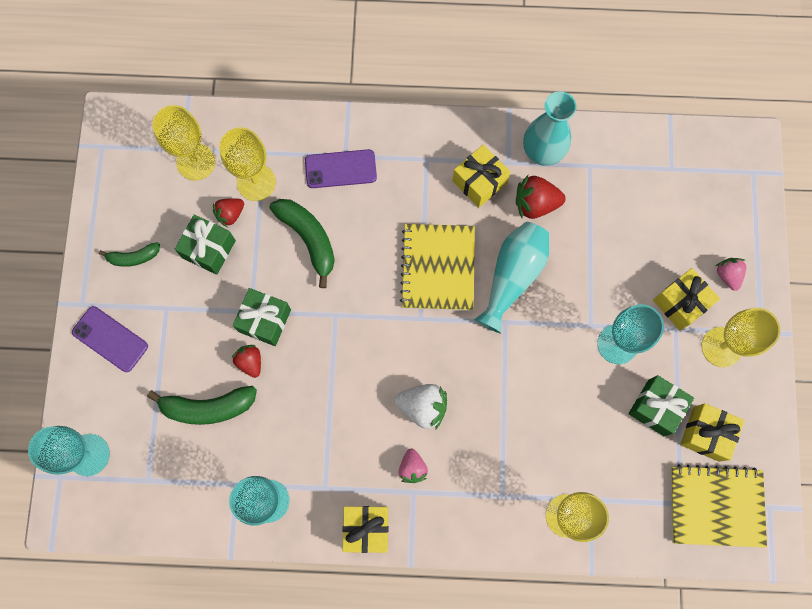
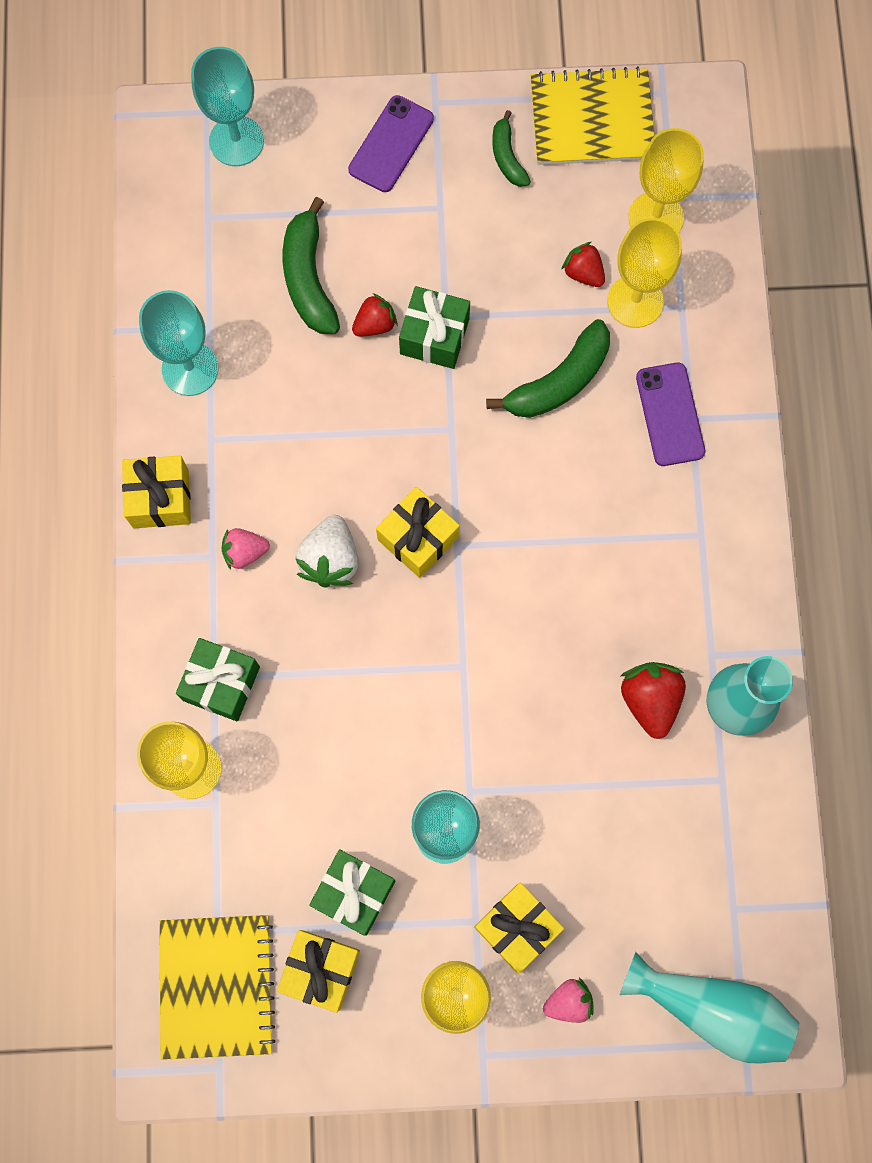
camera: 85 degrees right, 0 degrees up
green gift [175,215,236,275] -> green gift moved to [176,638,260,721]
yellow notebook [400,224,475,311] -> yellow notebook moved to [530,66,654,165]
yellow gift [452,145,510,208] -> yellow gift moved to [376,487,460,578]
turquoise vase [474,222,549,333] -> turquoise vase moved to [620,952,799,1064]

